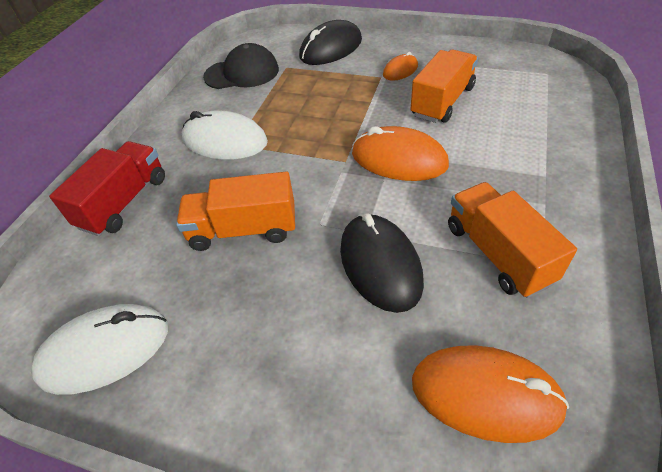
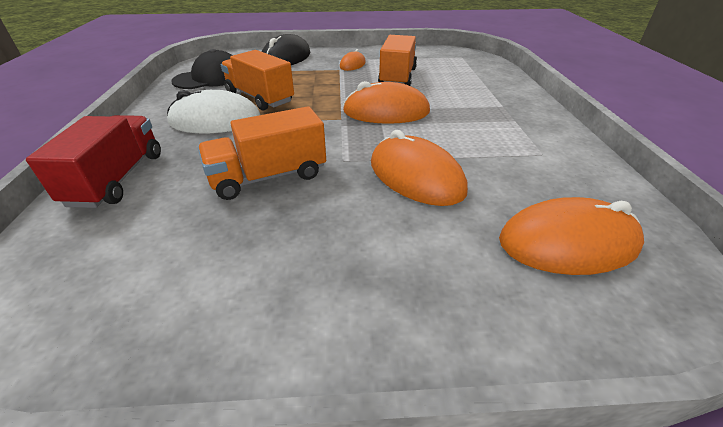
camera: 25 degrees left, 10 degrees down
white mouse [31,304,168,395] -> none
black mouse [340,213,424,313] -> orange mouse [371,130,468,206]
orange truck [448,182,577,298] -> orange truck moved to [221,50,294,110]

